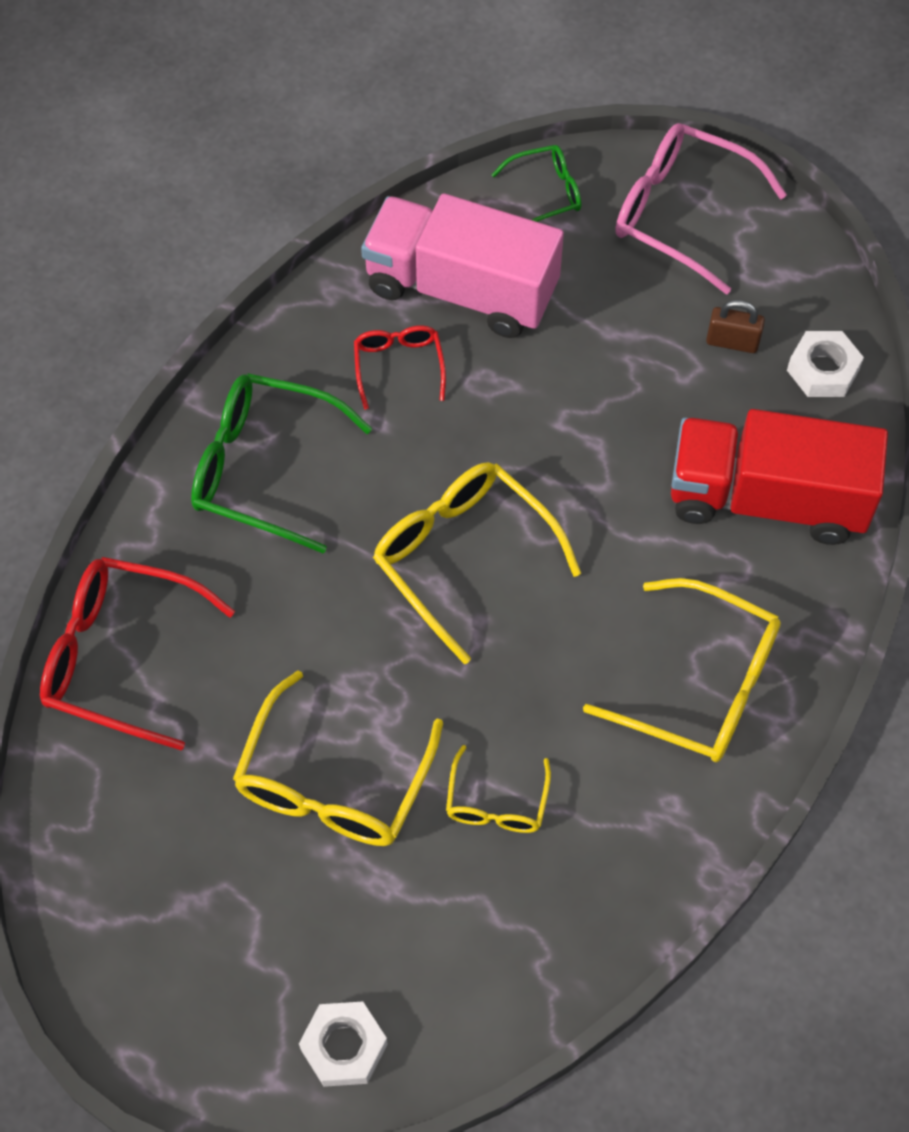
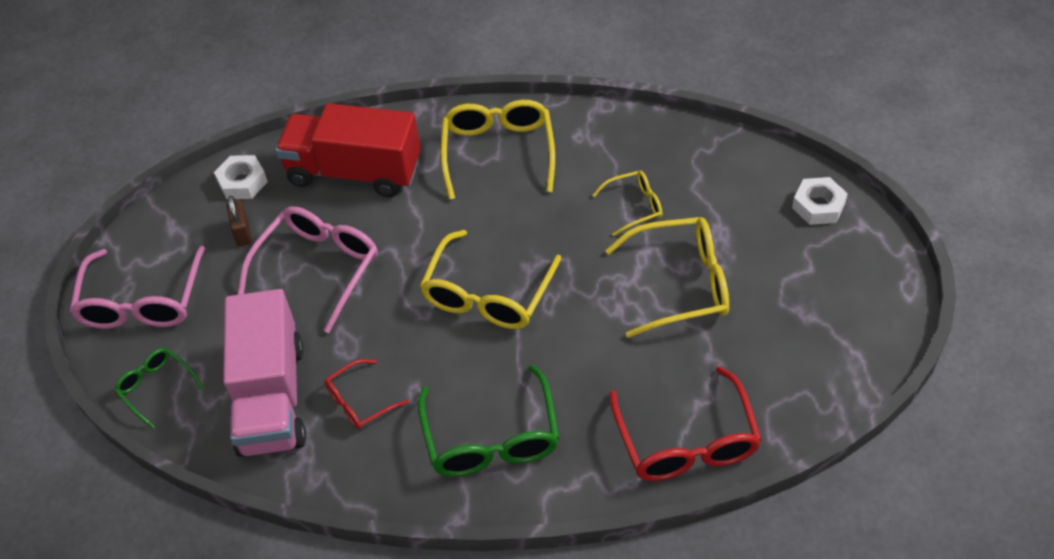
camera: 115 degrees left, 10 degrees down
red truck [671,409,888,545] -> red truck turned 120 degrees clockwise [275,103,421,197]
none -> pink glasses [238,207,378,333]

